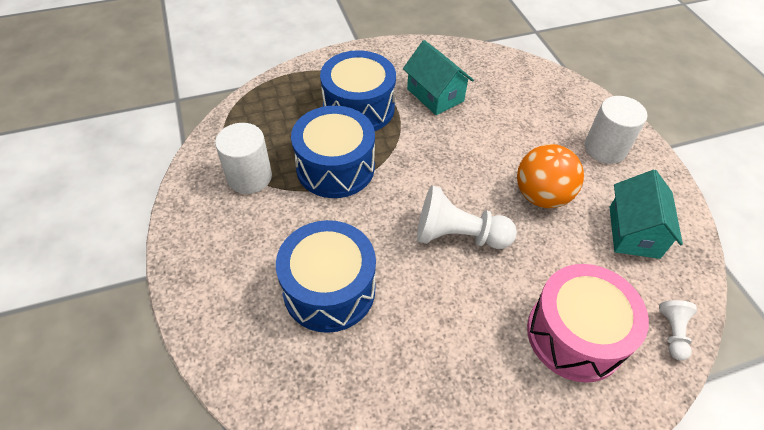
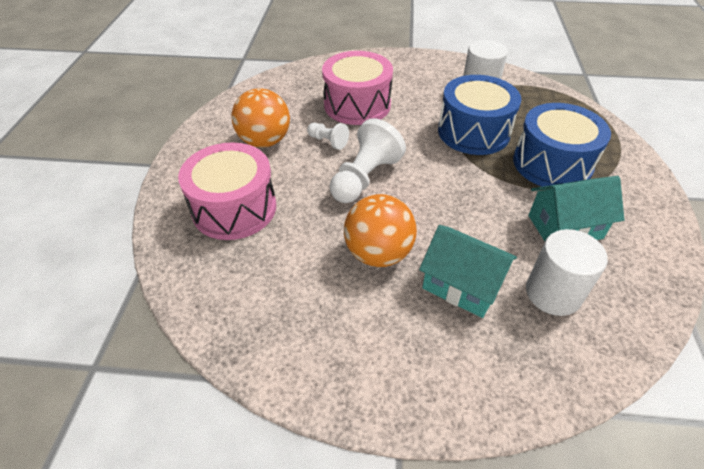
camera: 115 degrees right, 5 degrees down
blue drum [276,220,376,333] -> pink drum [322,51,393,125]
white cylinder [584,96,647,164] -> white cylinder moved to [526,229,608,316]
turquoise house [609,170,683,259] -> turquoise house moved to [419,225,517,318]
white pawn [659,300,697,361] -> white pawn moved to [307,123,349,150]
none -> orange ball [232,88,290,148]

